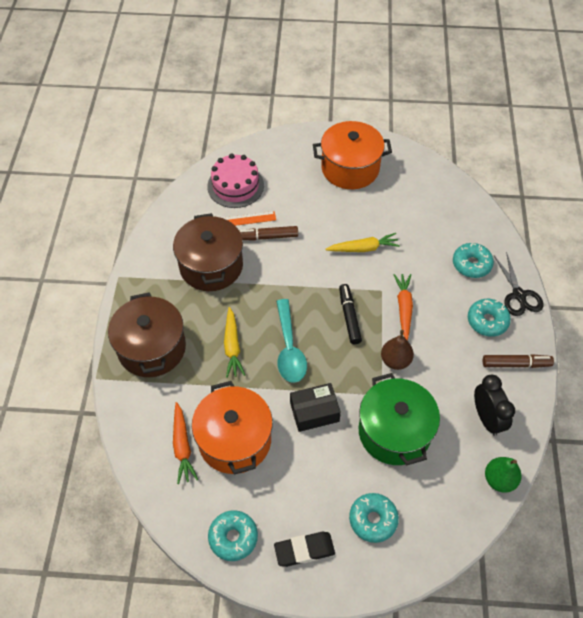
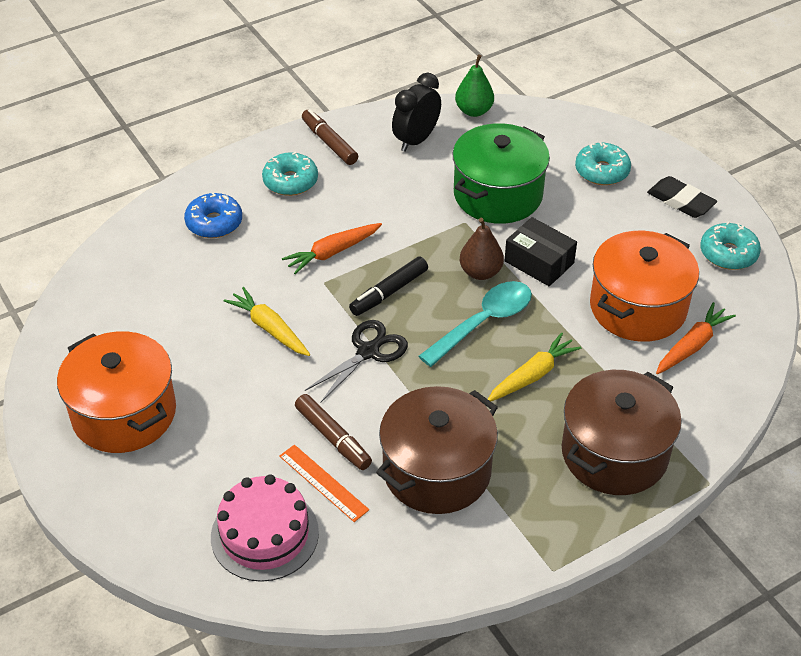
camera: 125 degrees left, 10 degrees down
brown pear [381,330,414,370] -> brown pear moved to [460,218,504,280]
turquoise donut [453,243,494,278] -> blue donut [184,193,242,238]
black scissors [494,252,544,316] -> black scissors moved to [305,320,408,403]

